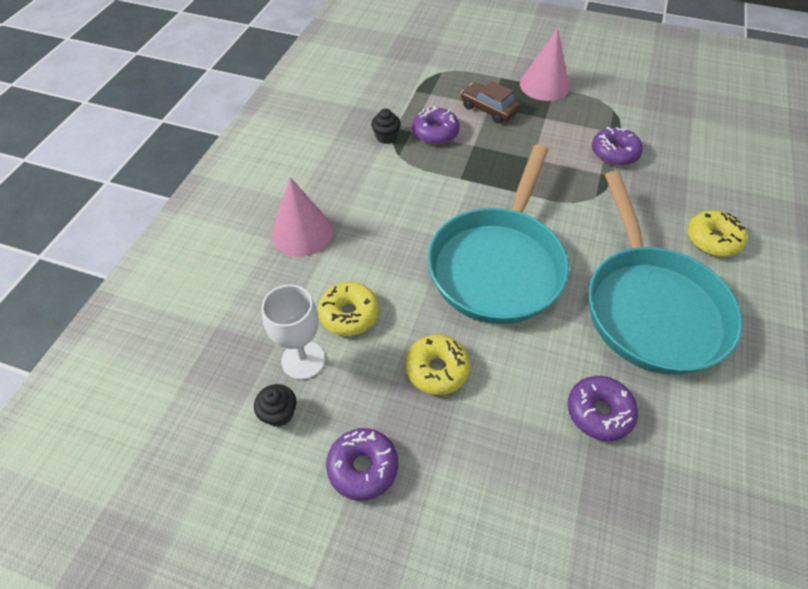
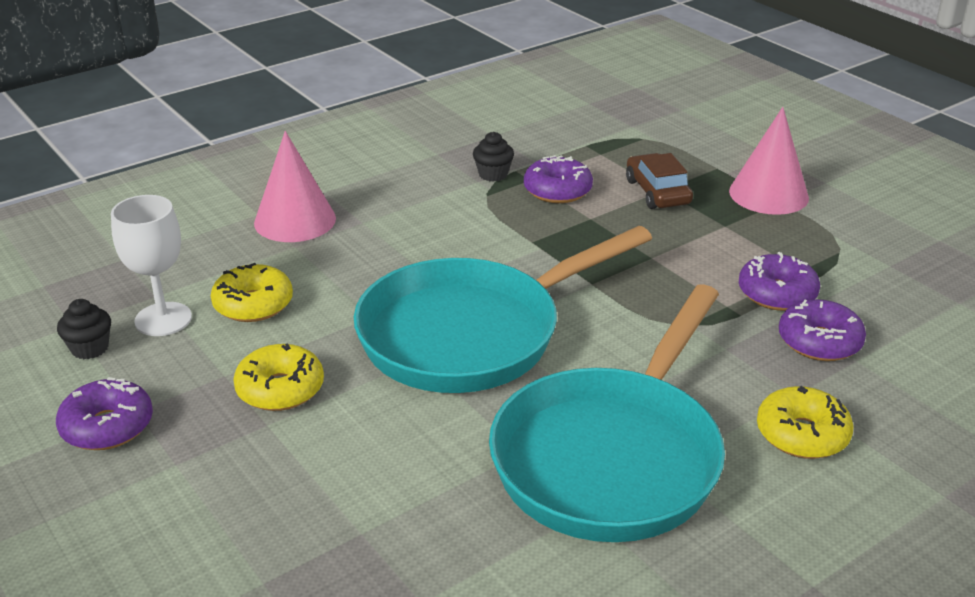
camera: 35 degrees right, 20 degrees down
purple donut [568,376,638,441] -> purple donut moved to [779,299,866,361]

